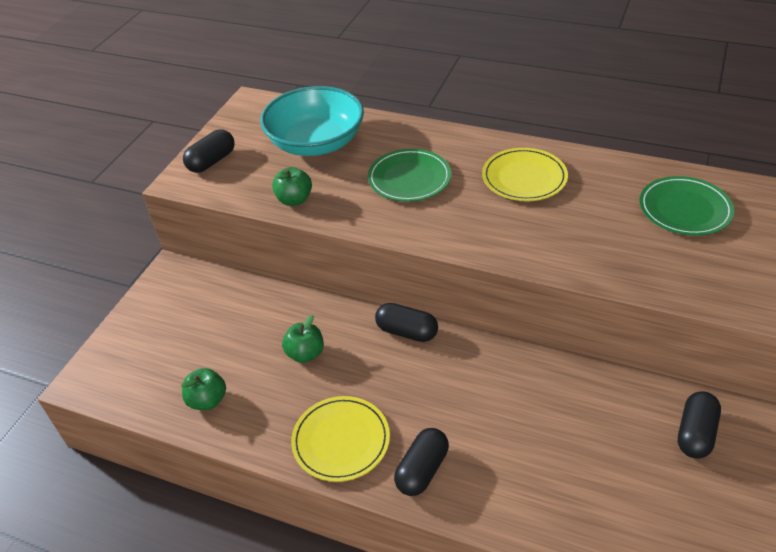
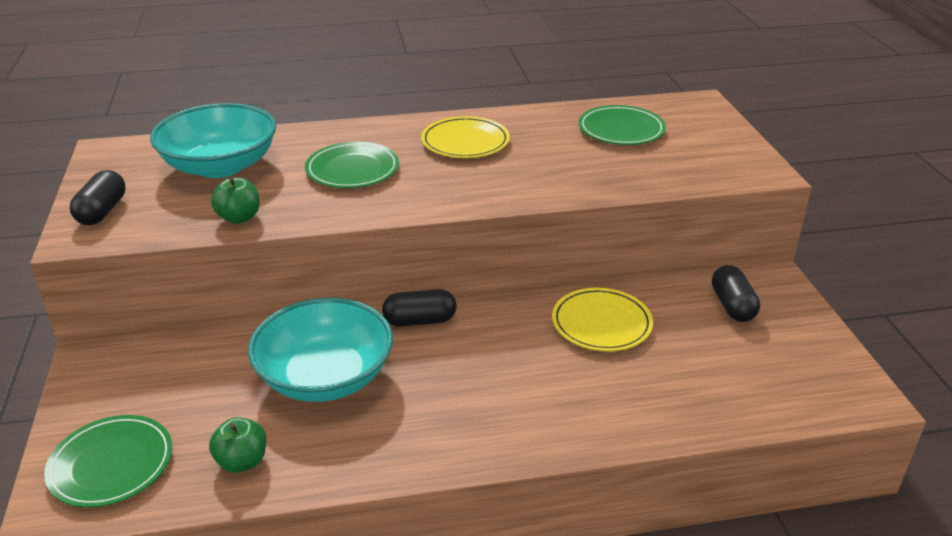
camera: 35 degrees left, 10 degrees down
green apple [282,315,324,363] -> turquoise bowl [248,298,393,402]
yellow plate [291,396,390,482] -> yellow plate moved to [552,288,653,351]
black capsule [394,428,449,496] -> none
none -> green plate [44,415,173,507]

